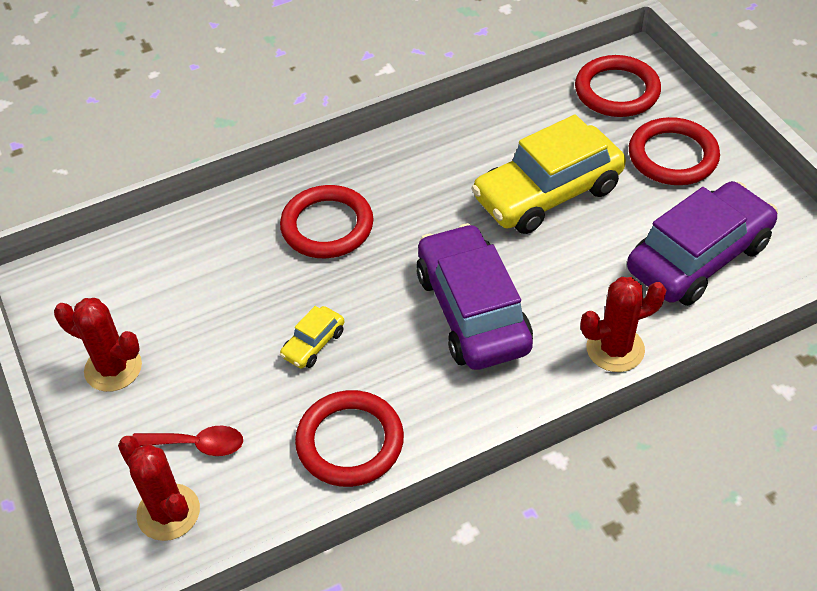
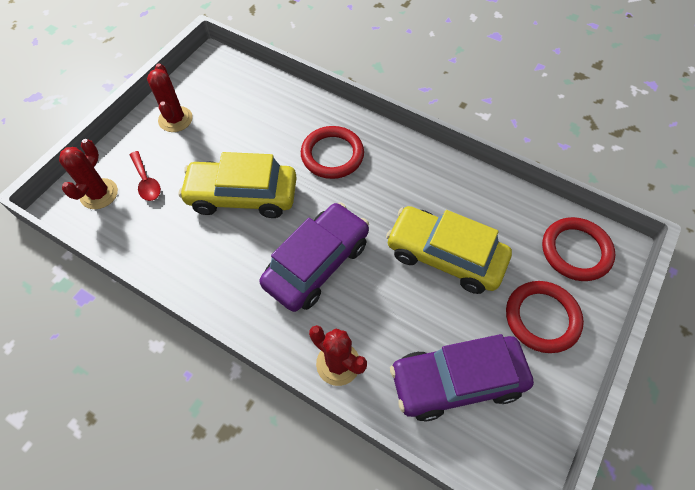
camera: 55 degrees right, 10 degrees up
yellow car [280,306,344,369] -> yellow car [179,152,297,218], size x2.31
red ring [295,390,404,487] -> none
purple car [627,181,778,306] -> purple car turned 150 degrees clockwise [390,334,534,422]

